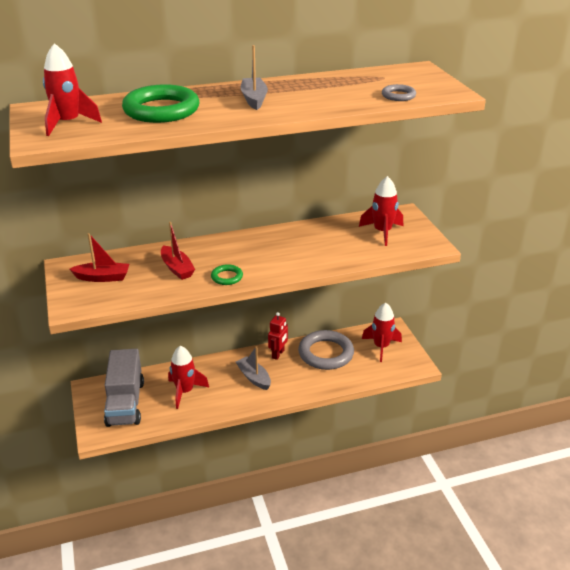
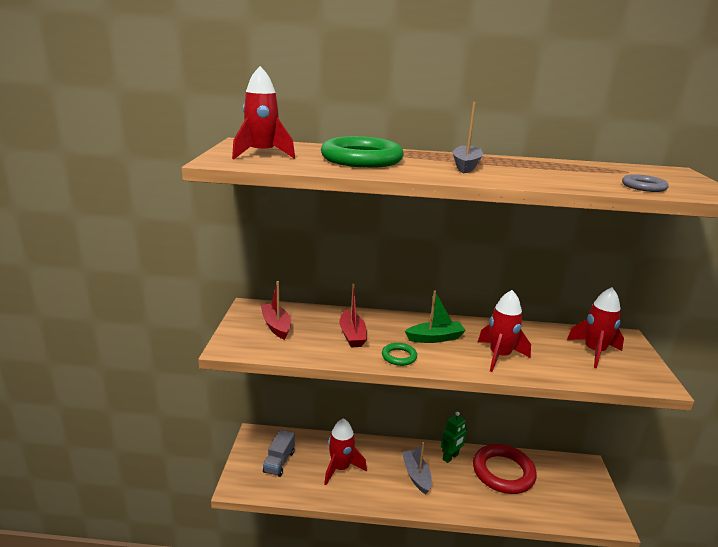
camera: 20 degrees right, 10 degrees down
red boat [70,233,129,282] -> red boat turned 135 degrees counterclockwise [261,281,291,340]
grey truck [104,349,144,427] -> grey truck [263,430,295,477], size x0.55
red robot [268,312,288,360] -> green robot [441,412,467,463]
grey ring [298,330,354,370] -> red ring [473,444,537,494]
red rocket [362,303,402,362] -> red rocket moved to [478,290,531,372]
none -> green boat [405,291,466,343]

